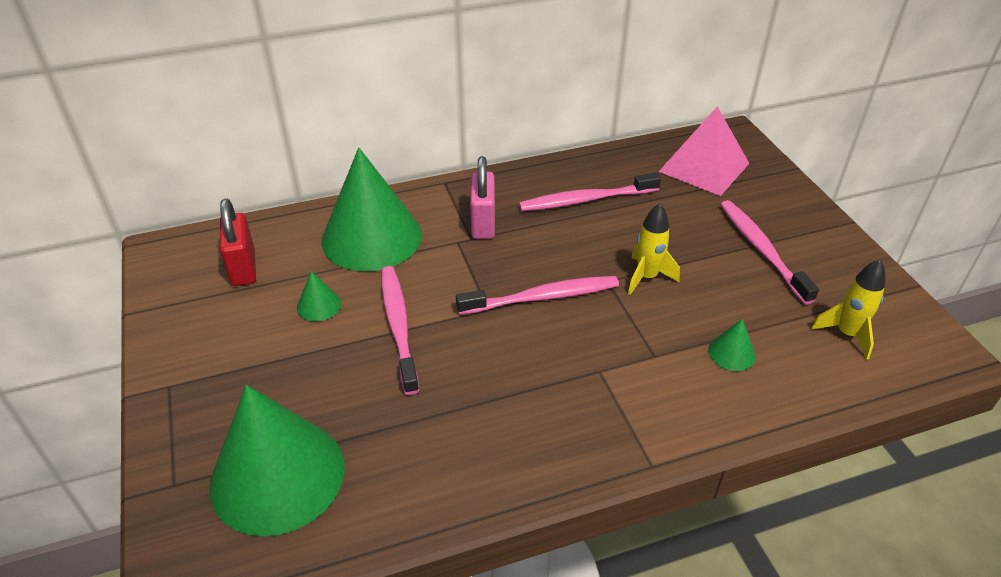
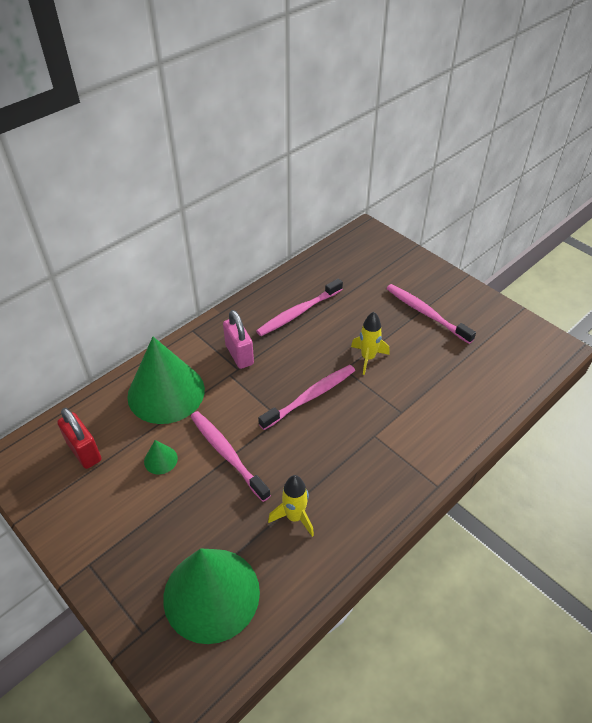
camera: 25 degrees left, 5 degrees up
pink pyramid [659,106,749,196] -> none
green cone [708,319,756,371] -> none
yellow rocket [811,260,885,360] -> yellow rocket moved to [268,475,314,537]

